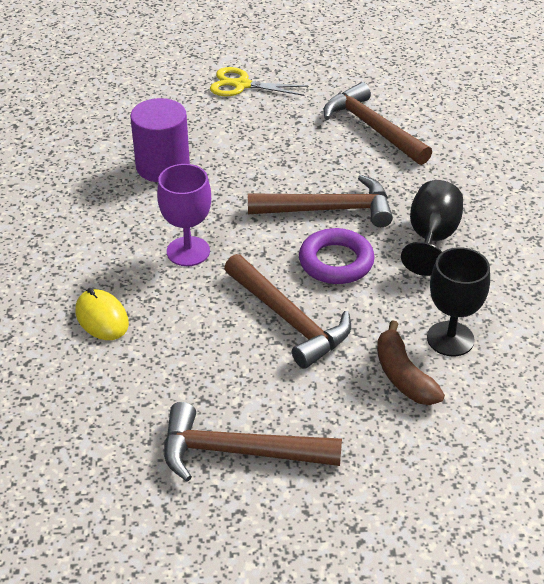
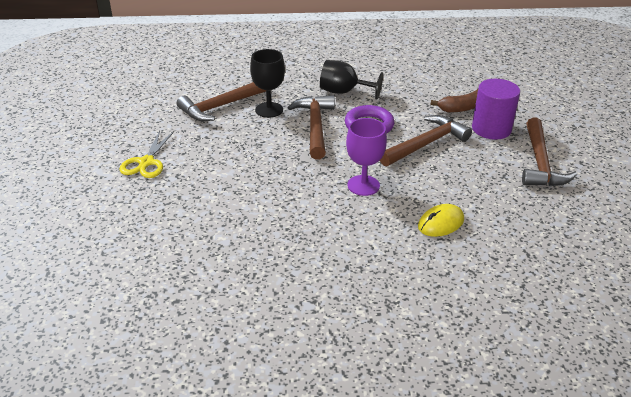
camera: 90 degrees left, 5 degrees down
purple cylinder [130,98,190,182] -> purple cylinder moved to [472,79,520,140]
black goblet [427,247,490,356] -> black goblet moved to [250,49,285,118]

